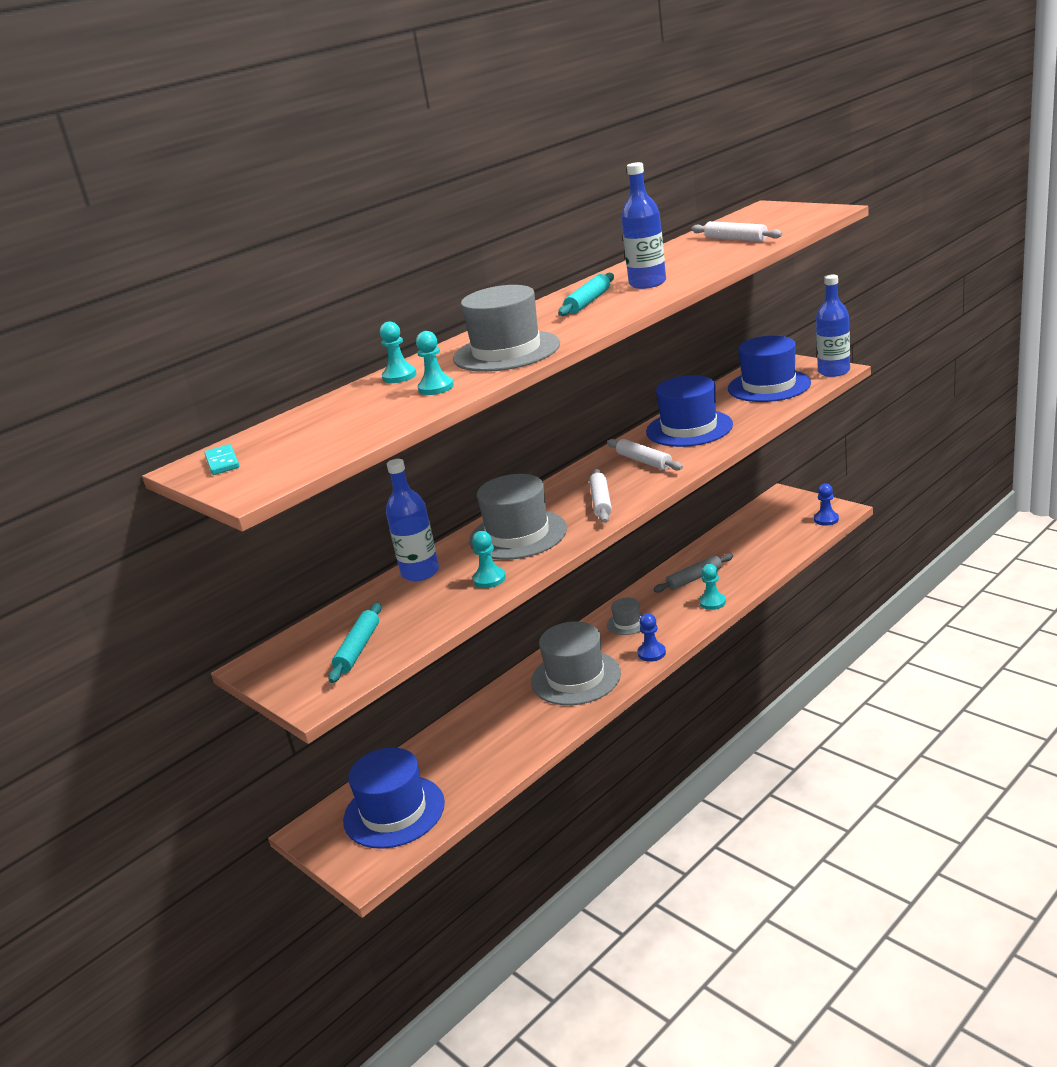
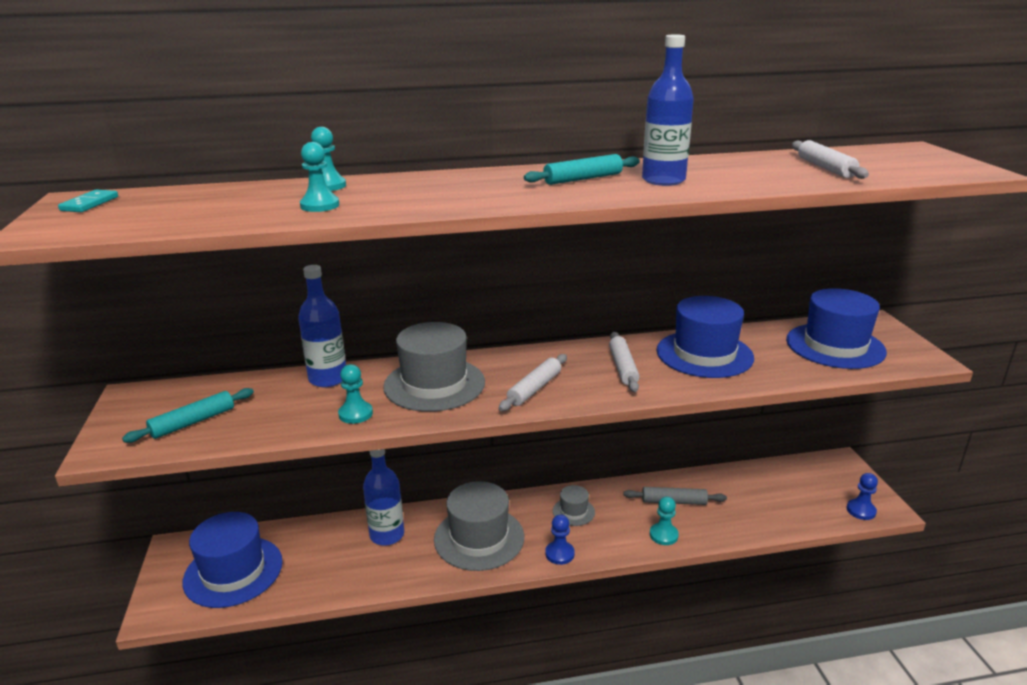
camera: 30 degrees right, 0 degrees up
grey hat [453,285,560,372] -> none
blue bottle [816,274,850,377] -> blue bottle moved to [363,449,404,545]

